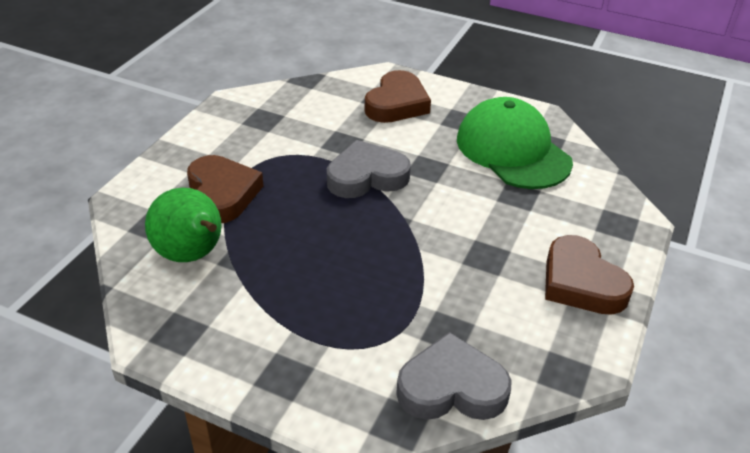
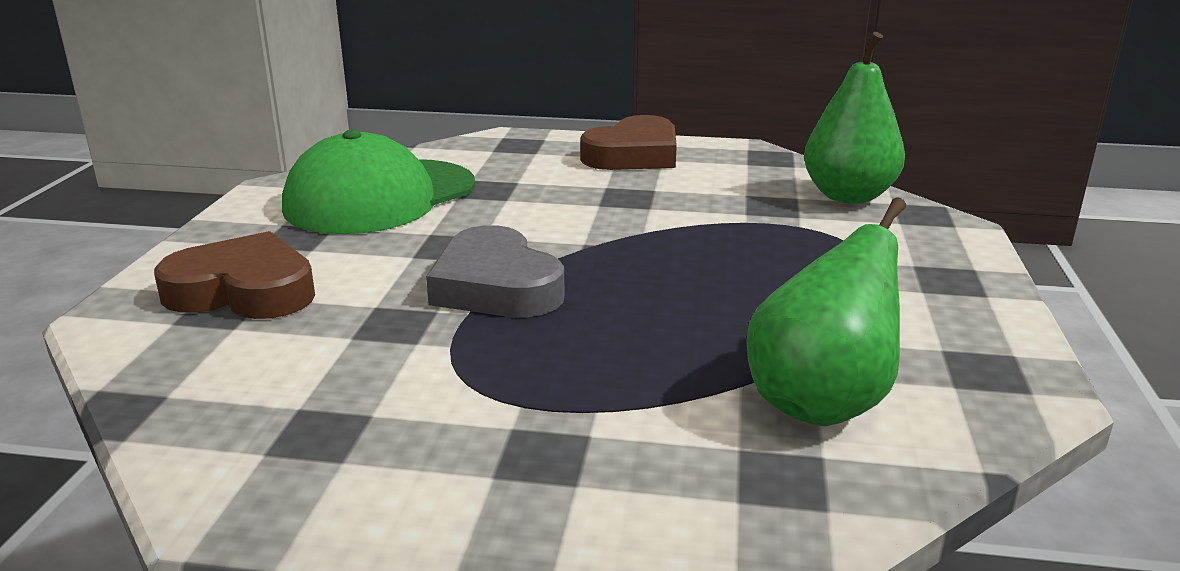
camera: 105 degrees left, 15 degrees down
brown heart [187,155,263,223] -> none
grey heart [396,332,512,420] -> green pear [804,32,905,204]

